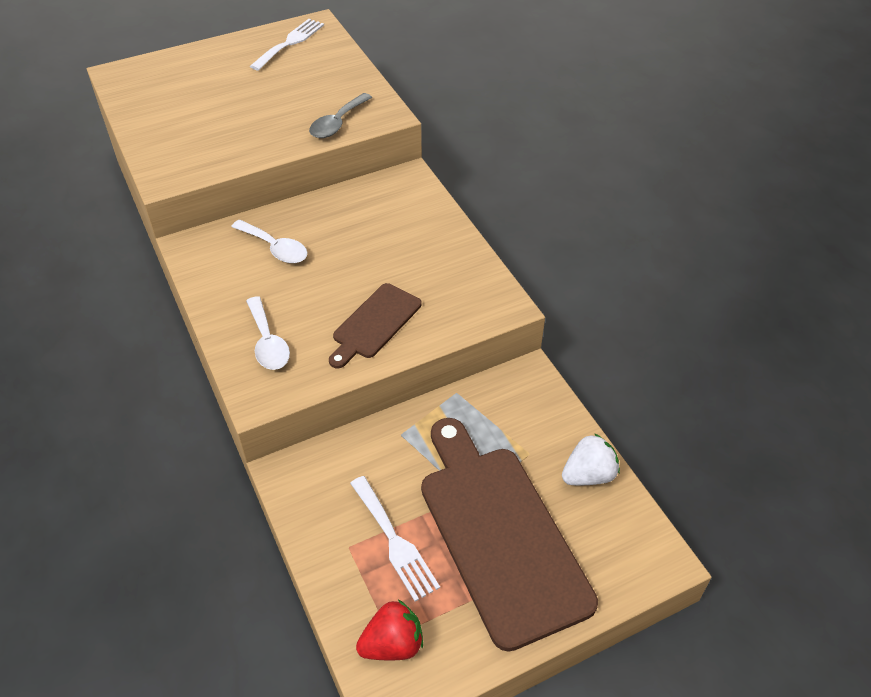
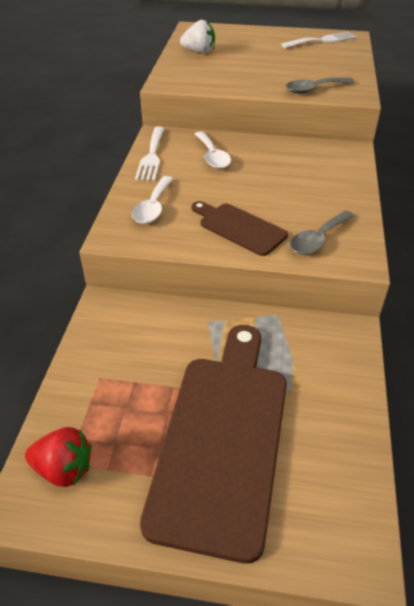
camera: 35 degrees right, 5 degrees down
brown cutting board [329,283,422,368] -> brown cutting board turned 60 degrees clockwise [192,201,288,256]
white fork [350,476,440,602] -> white fork moved to [135,127,165,181]
white strawberry [562,433,620,485] -> white strawberry moved to [180,20,215,53]
none -> grey spoon [290,210,355,255]

